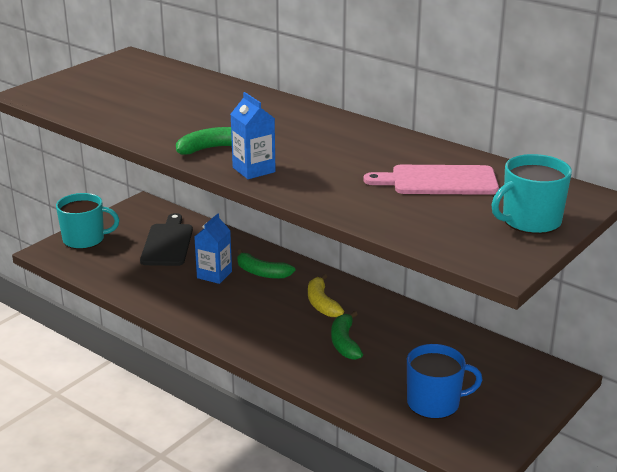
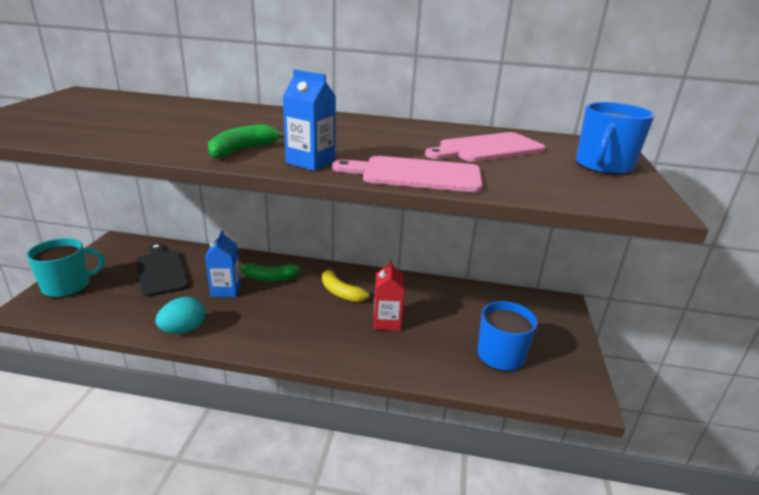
camera: 30 degrees left, 0 degrees up
green banana [331,311,363,360] -> red carton [374,259,405,331]
turquoise mug [492,154,572,234] -> blue mug [576,102,654,175]
none -> turquoise egg [155,297,205,334]
none -> pink cutting board [332,156,482,193]

